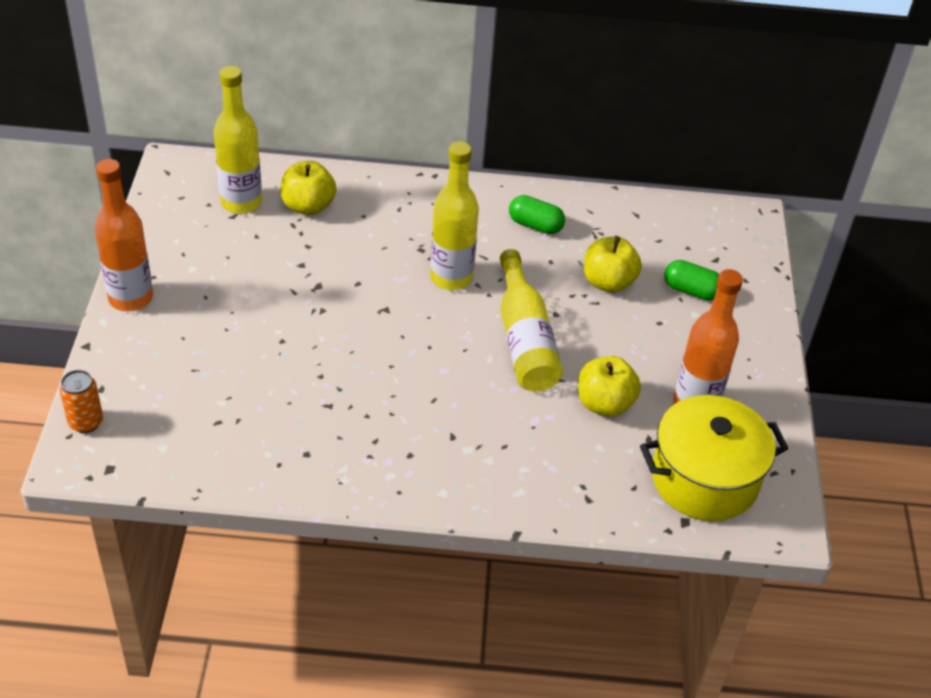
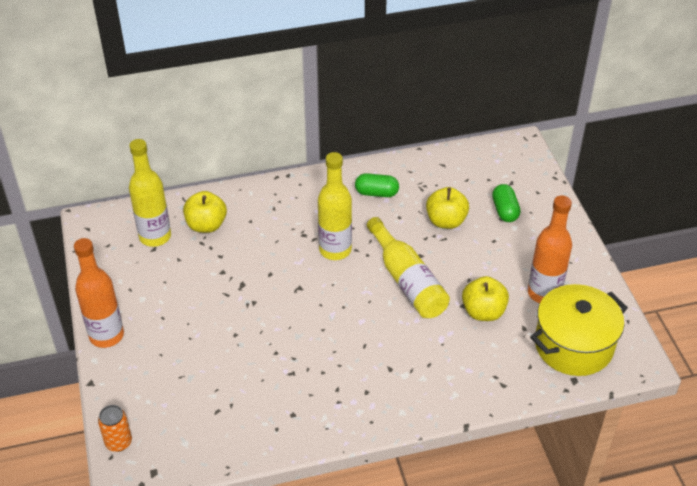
camera: 15 degrees left, 0 degrees up
green capsule [664,260,719,301] -> green capsule turned 75 degrees clockwise [492,184,520,222]

